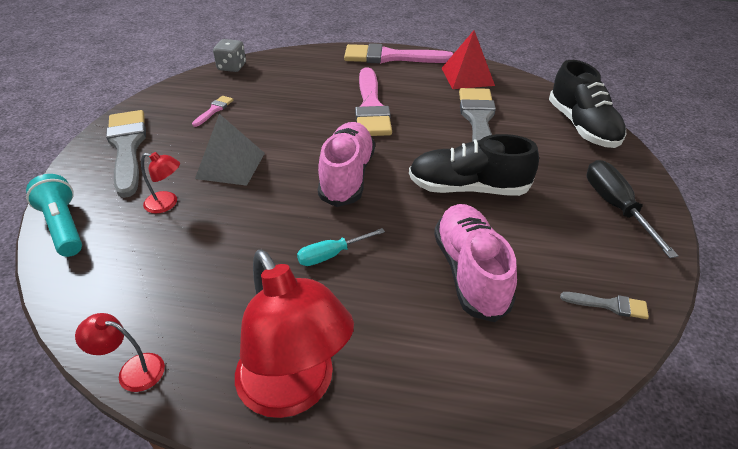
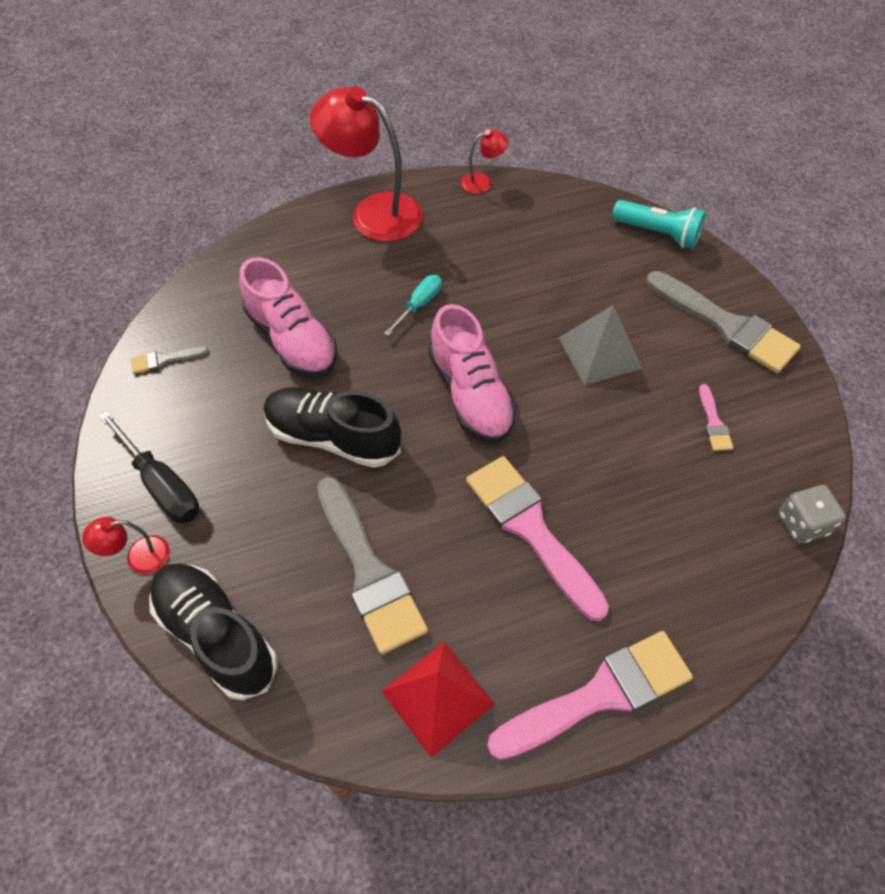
camera: 150 degrees right, 15 degrees up
red lamp [141,152,180,214] -> red lamp moved to [82,517,170,574]
black shoe [409,134,539,196] -> black shoe turned 135 degrees counterclockwise [264,387,401,468]

